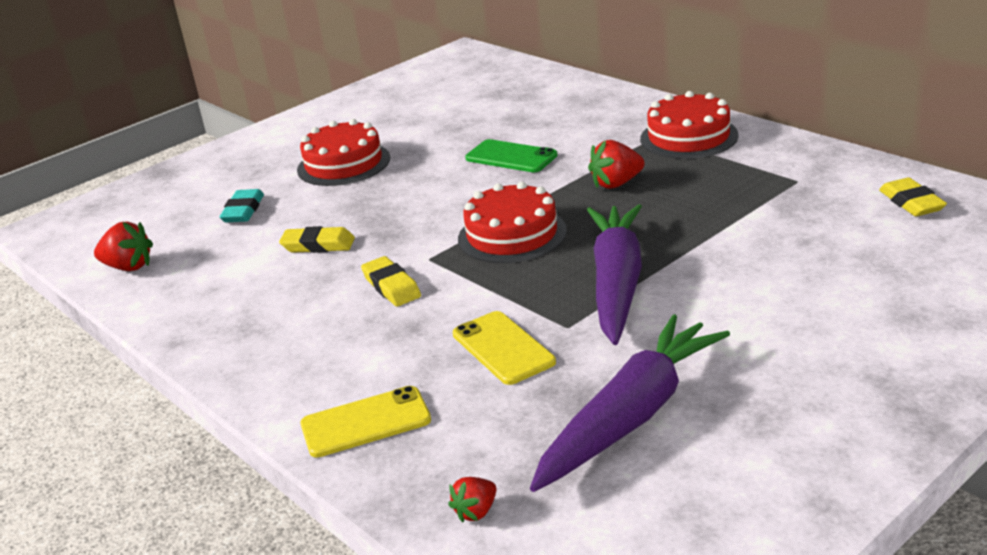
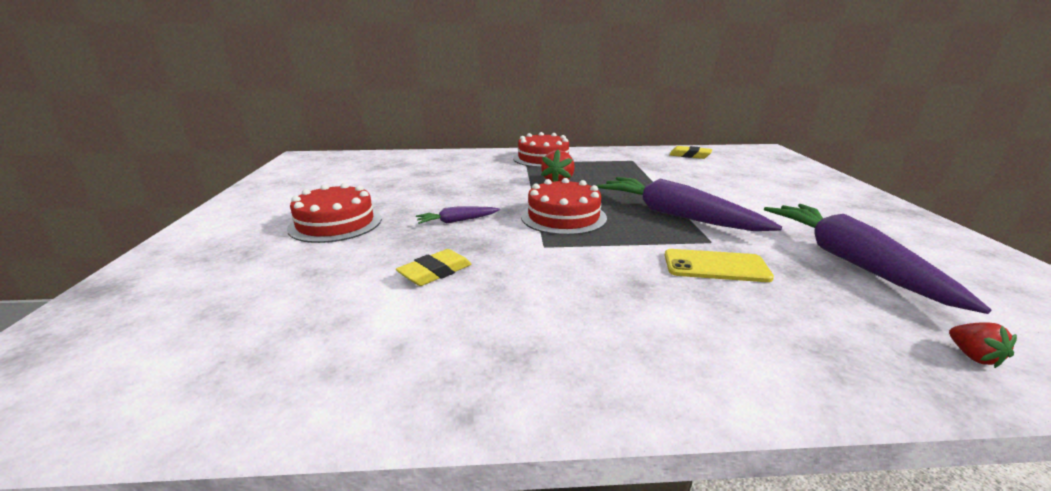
camera: 55 degrees left, 5 degrees down
red strawberry [94,222,153,271] -> none
turquoise eraser [219,189,264,222] -> none
yellow phone [301,386,431,458] -> none
yellow eraser [361,256,421,307] -> none
green phone [465,139,558,172] -> none
none -> purple carrot [416,207,500,224]

